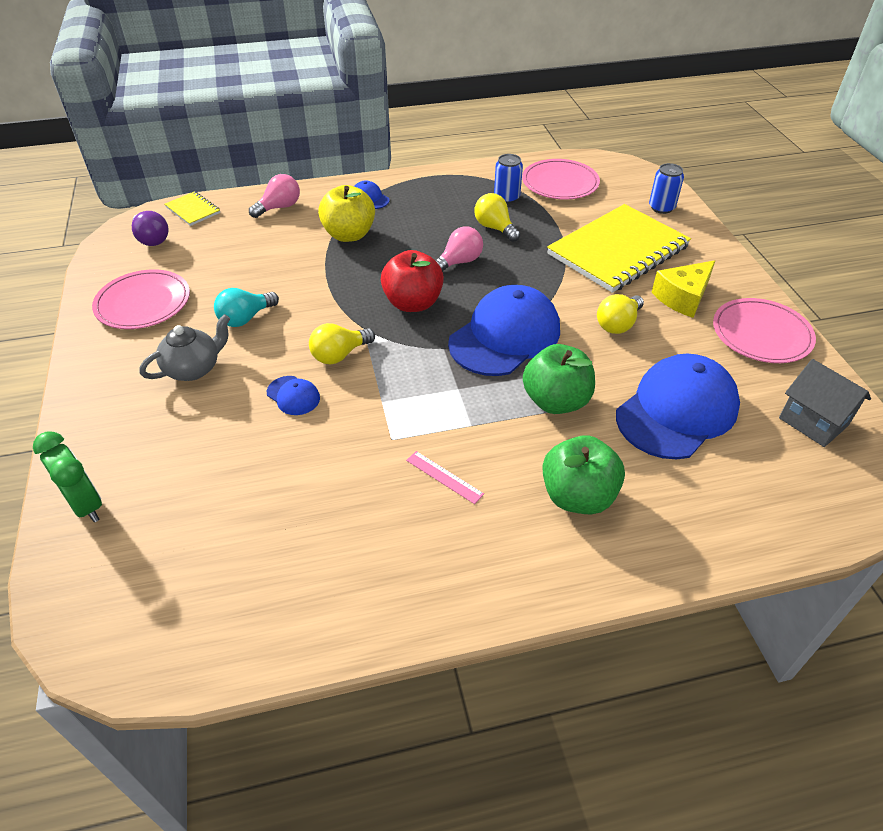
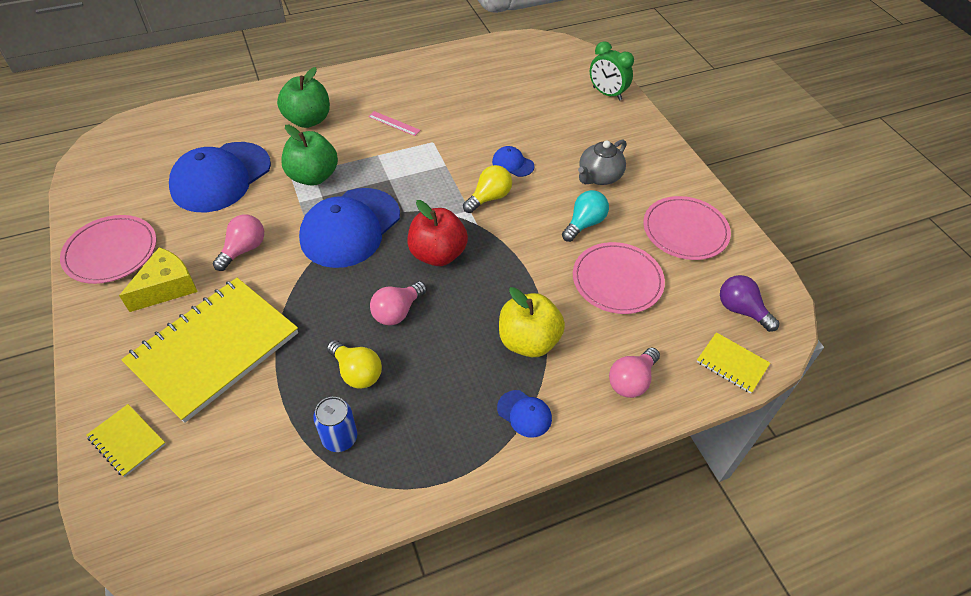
camera: 170 degrees right, 5 degrees up
pink plate [522,159,600,200] -> pink plate moved to [573,242,665,314]
yellow light bulb [597,294,644,334] -> pink light bulb [213,215,264,271]
blue can [649,163,684,214] -> yellow notebook [86,404,166,477]
grey house [779,359,871,447] -> none

